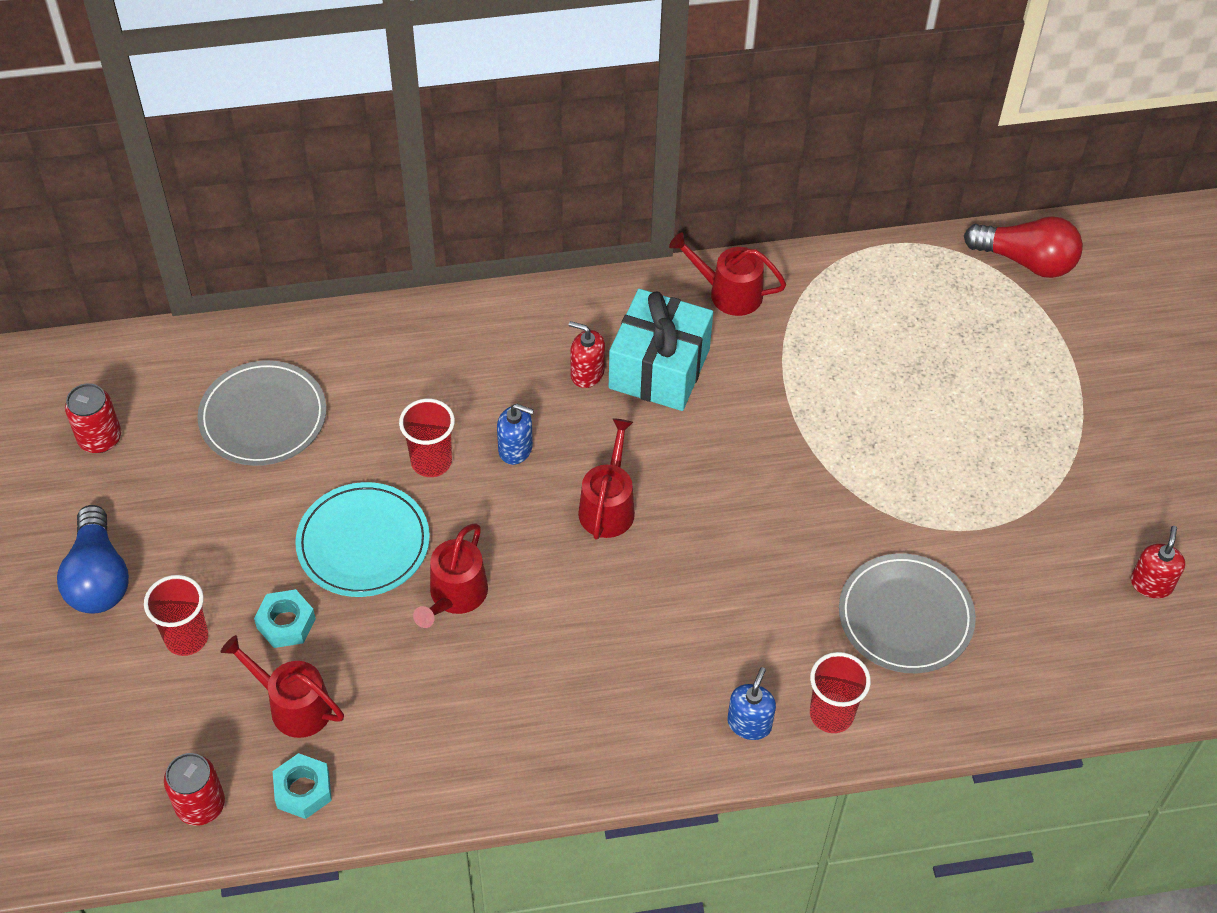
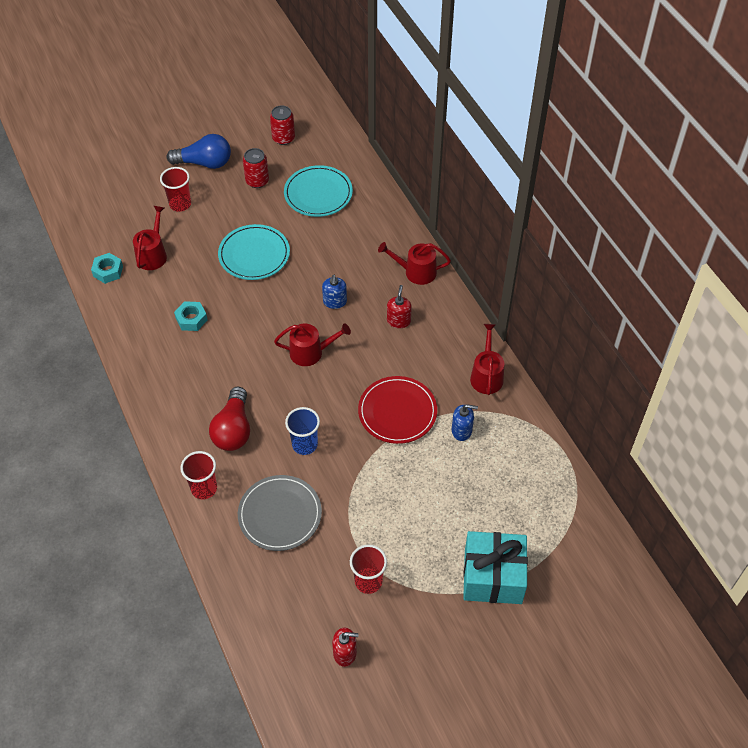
camera: 75 degrees right, 0 degrees up
blue light bulb [57,505,129,614] -> blue light bulb turned 150 degrees counterclockwise [167,134,231,169]
red can [164,753,225,826] -> red can moved to [243,148,269,188]
grey plate [197,360,326,466] -> turquoise plate [284,165,353,217]
turquoise nut [254,589,316,648] -> turquoise nut moved to [174,301,208,331]
red cup [399,399,455,477] -> red cup moved to [350,545,387,594]
red watering can [413,523,488,628] -> red watering can moved to [378,242,451,285]
turquoise gift [609,289,713,411] -> turquoise gift moved to [463,531,528,604]
blue soap dispenser [727,667,776,740] -> blue soap dispenser moved to [452,404,478,441]
red light bulb [964,216,1083,278] -> red light bulb moved to [209,387,250,451]
none -> blue cup [285,407,320,455]
none -> red plate [358,376,437,444]

